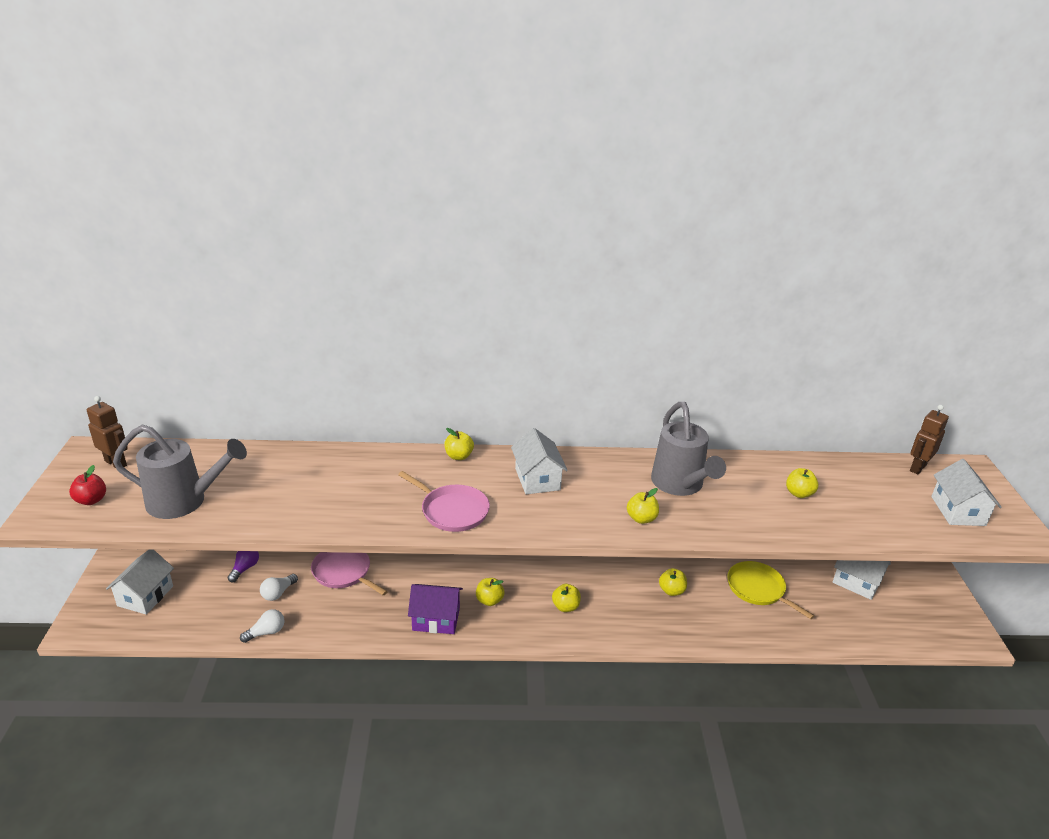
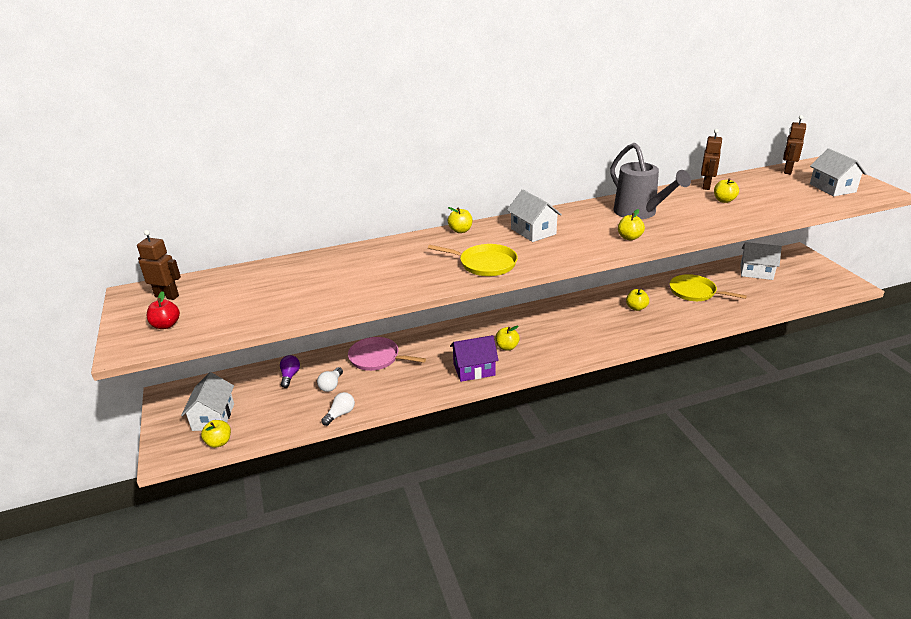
camera: 15 degrees left, 0 degrees up
grey watering can [113,425,247,519] -> none
pink pan [398,471,490,532] -> yellow pan [428,244,518,276]
yellow apple [552,584,581,612] -> yellow apple moved to [201,420,231,448]
none -> brown robot [701,129,723,190]

